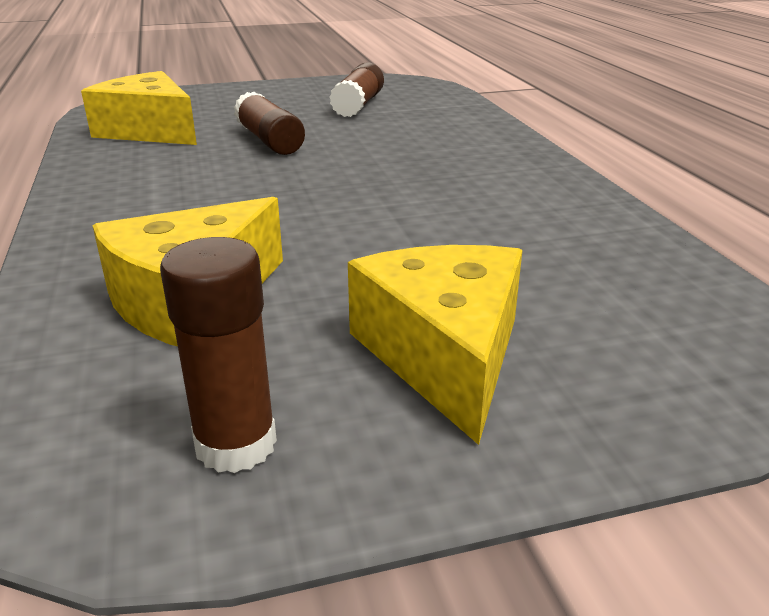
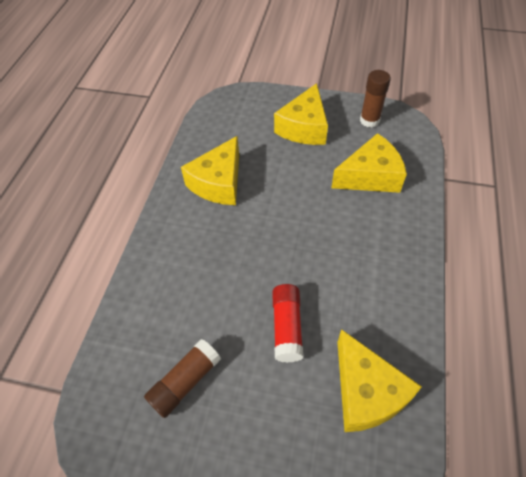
camera: 150 degrees left, 25 degrees up
brown glue stick [234,92,305,155] -> red glue stick [272,284,303,363]
none -> yellow cheese [181,136,239,205]

